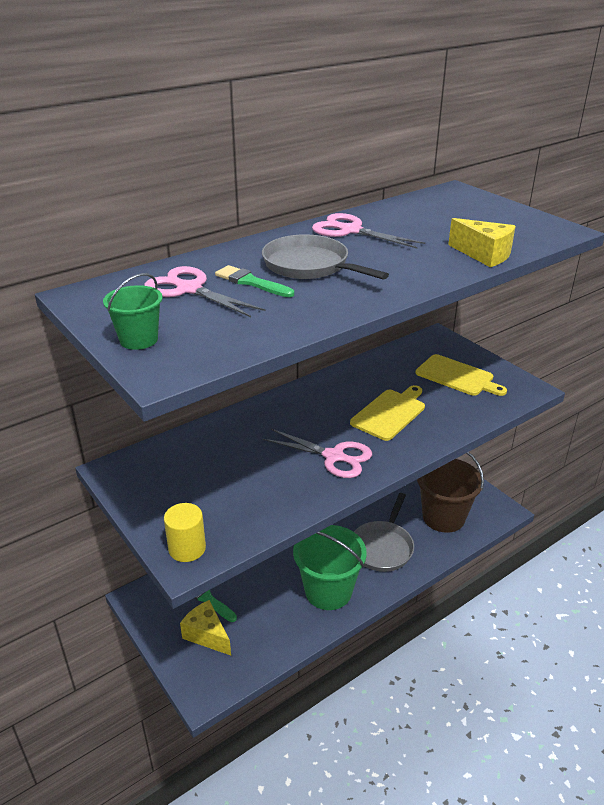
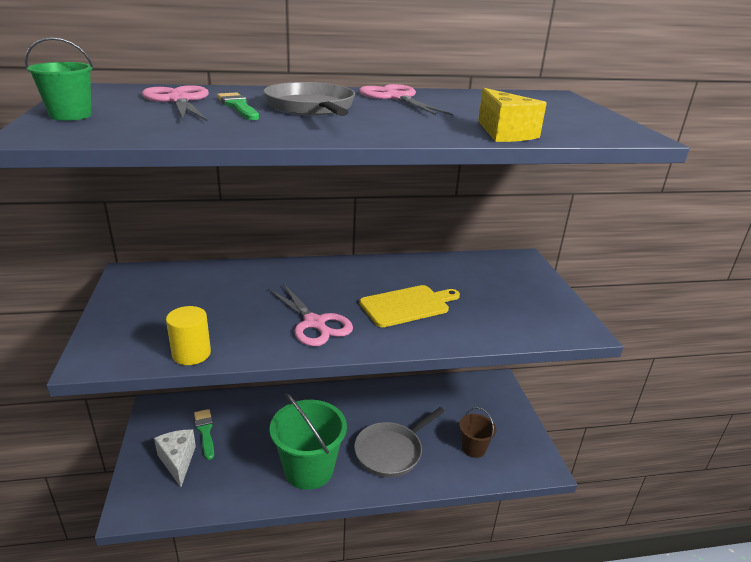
camera: 25 degrees right, 5 degrees down
yellow cylinder [164,503,206,562] -> yellow cylinder moved to [166,306,211,365]
yellow cheese [180,600,231,655] -> white cheese [154,430,196,487]
yellow cutting board [416,354,507,396] -> none
brown bucket [417,452,484,533] -> brown bucket [459,407,497,458], size x0.52

